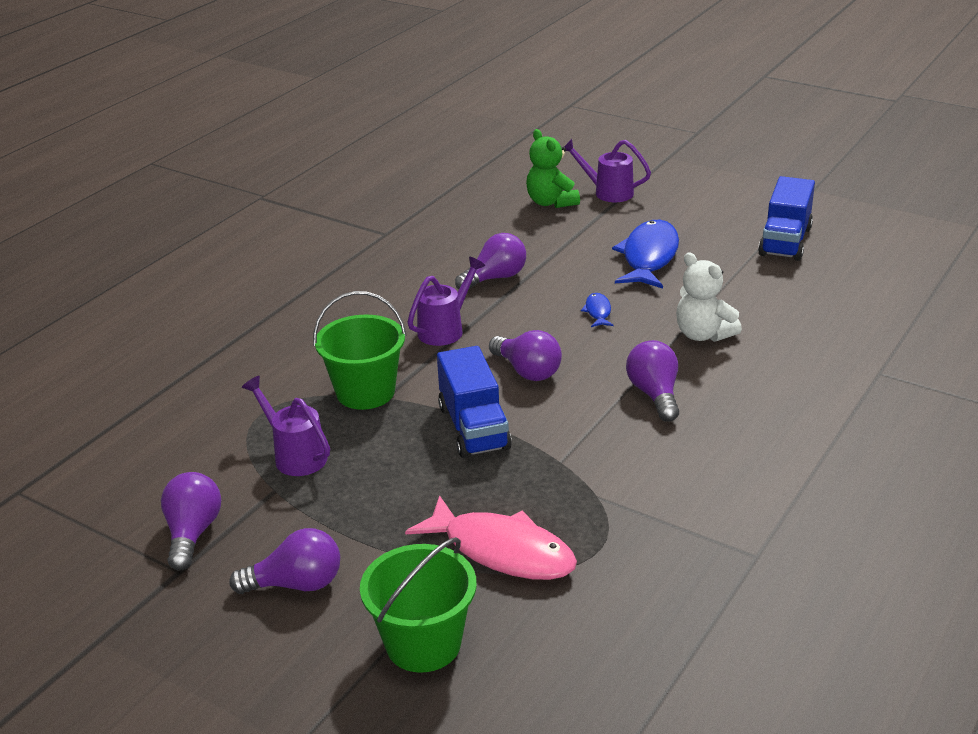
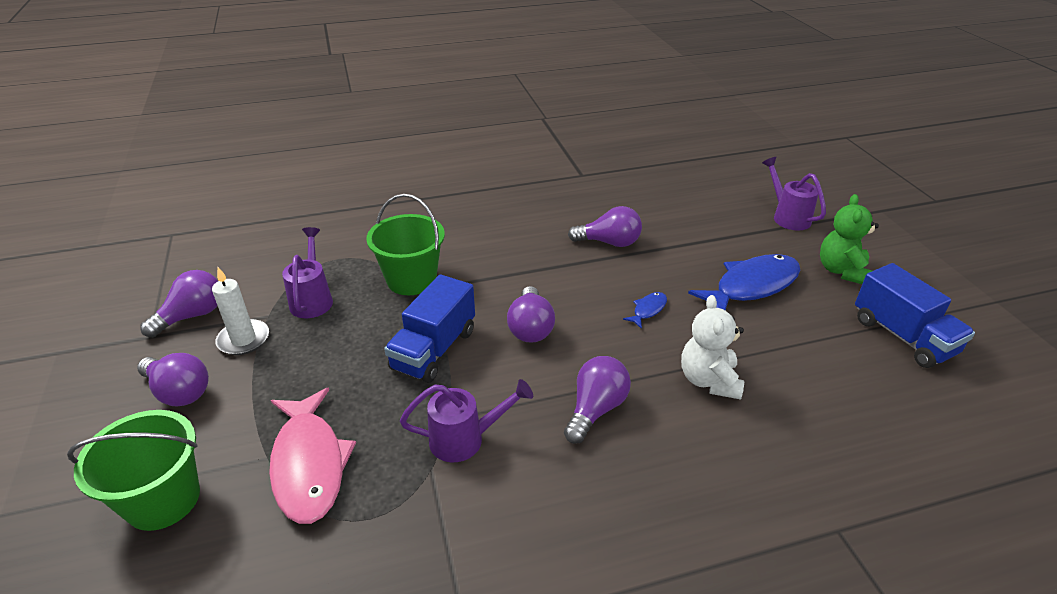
camera: 40 degrees right, 5 degrees up
purple watering can [407,257,486,346] -> purple watering can moved to [400,379,533,462]
green teddy bear [526,129,580,208] -> green teddy bear moved to [820,194,879,284]
blue truck [758,176,815,261] -> blue truck turned 90 degrees counterclockwise [855,263,975,368]
none -> white candle [212,267,269,355]

